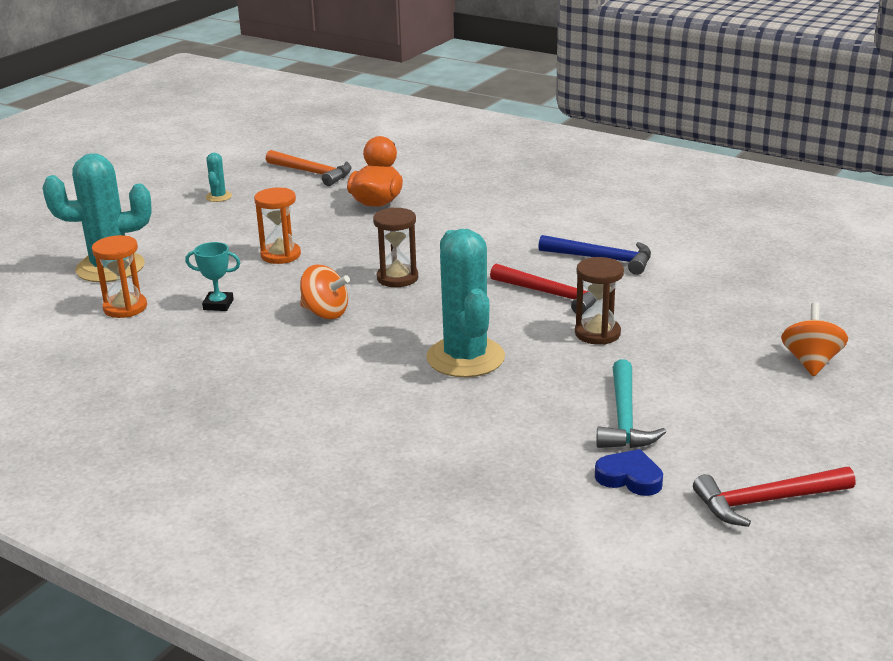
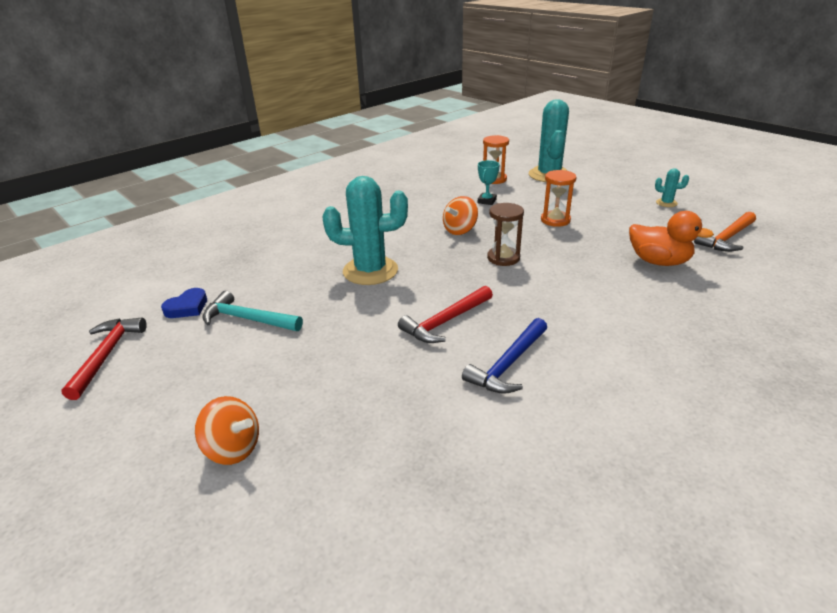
camera: 105 degrees right, 5 degrees up
brown hourglass [575,257,624,345] -> none

